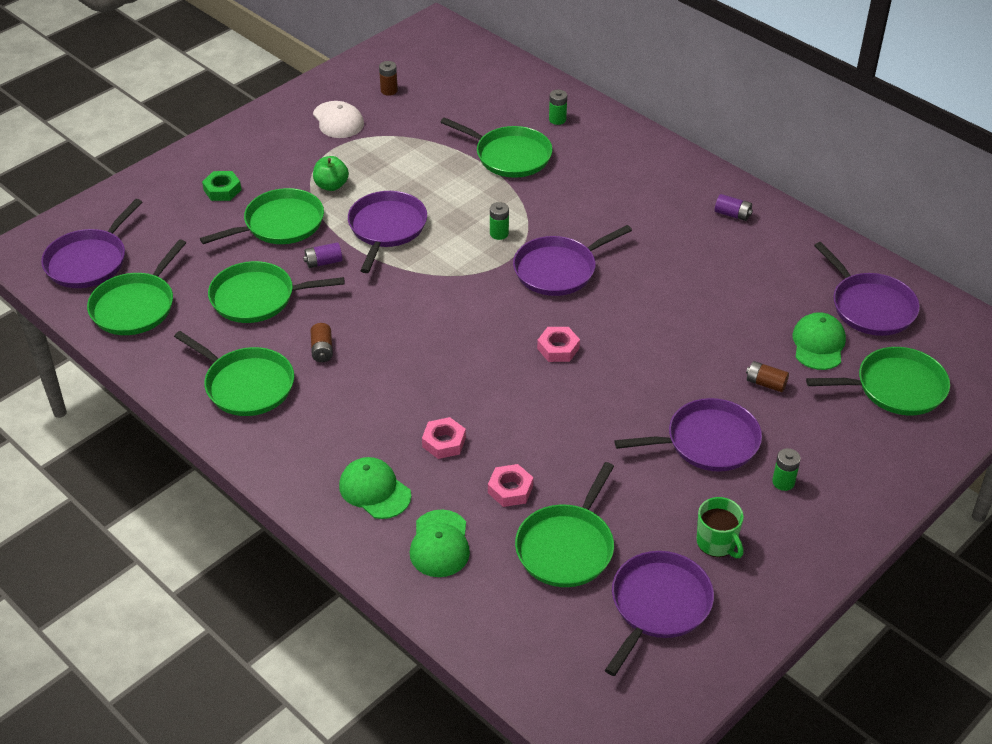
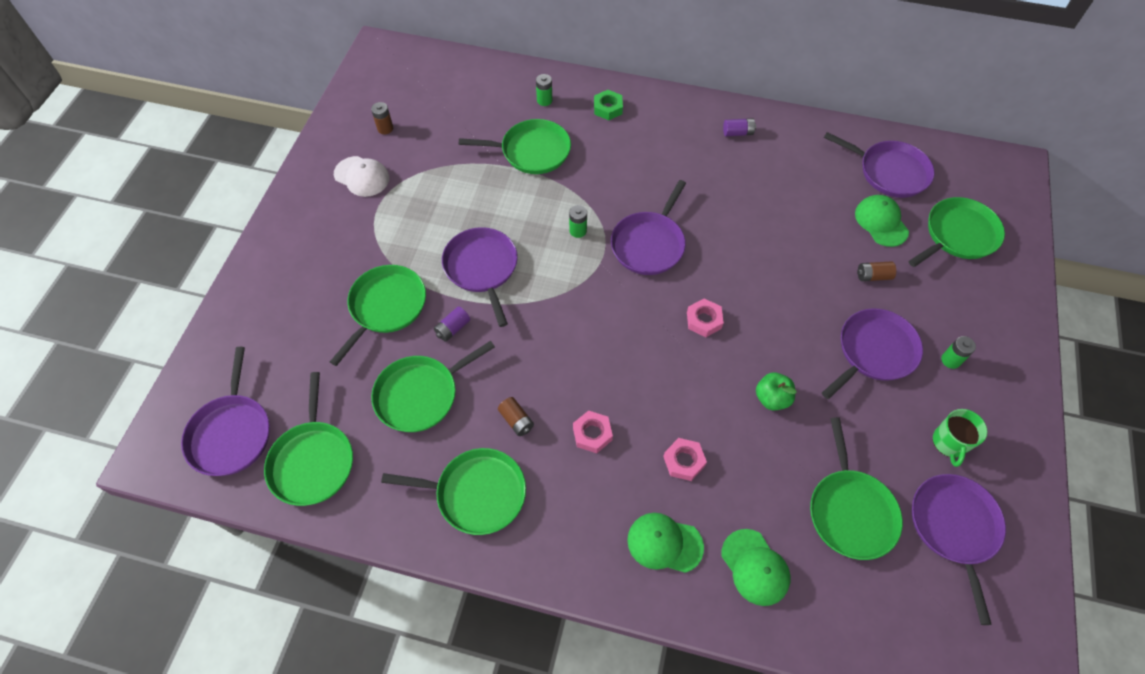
camera: 30 degrees left, 15 degrees up
green nut [202,171,241,201] -> green nut moved to [594,90,623,120]
green apple [313,156,349,191] -> green apple moved to [756,372,796,410]
pink nut [488,464,533,507] -> pink nut moved to [573,410,613,453]
green mug [697,497,744,558] -> green mug turned 75 degrees clockwise [933,409,988,467]

